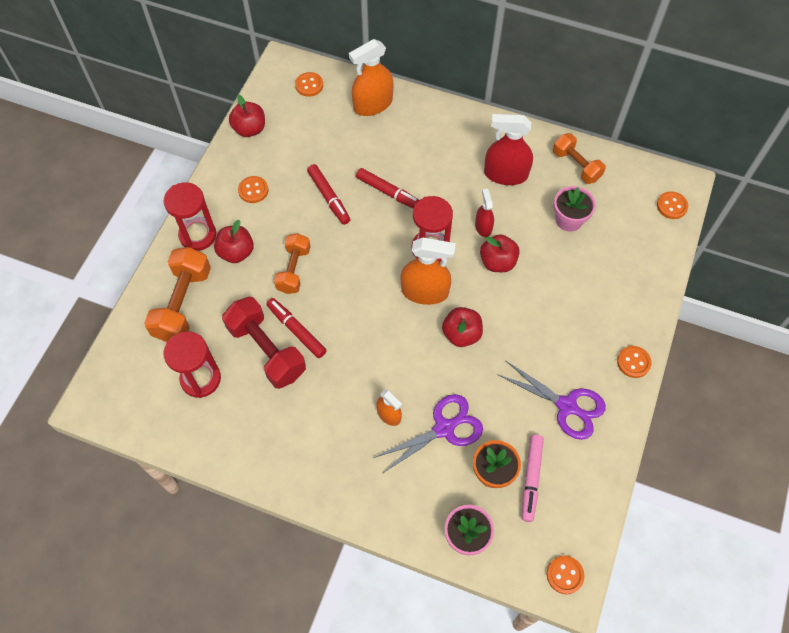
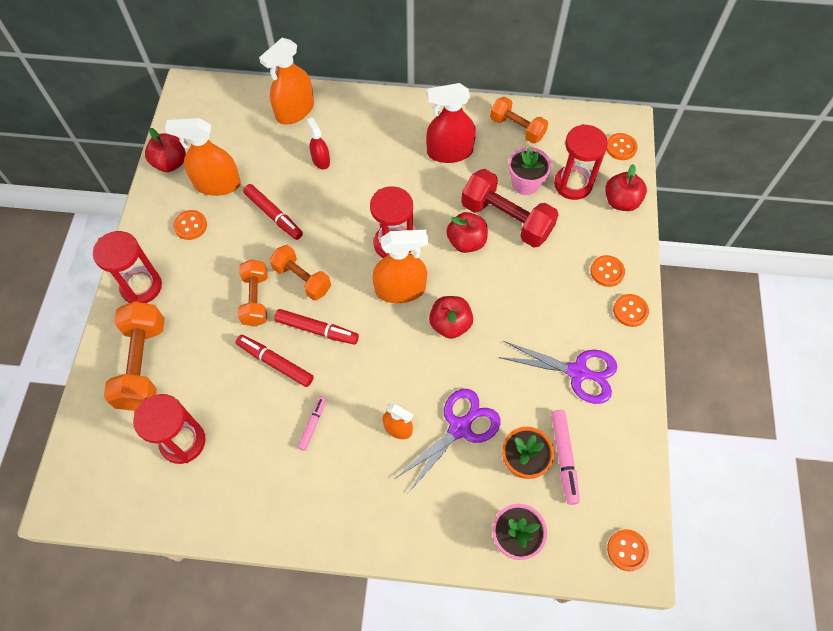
camera: 15 degrees left, 0 degrees up
red apple [214,220,254,263] -> red apple moved to [605,164,647,211]
red dumbbell [222,297,306,389] -> red dumbbell moved to [461,169,559,247]
orange button [295,72,323,97] -> orange button moved to [590,255,625,287]
red marker [356,168,419,209] -> red marker moved to [274,309,359,345]
red spray bottle [475,189,494,237] -> red spray bottle moved to [307,118,330,169]
none -> orange spray bottle [165,118,241,196]
none -> orange dumbbell [270,245,331,300]
none -> pink marker [298,396,326,451]
none -> red hourglass [554,124,608,200]

